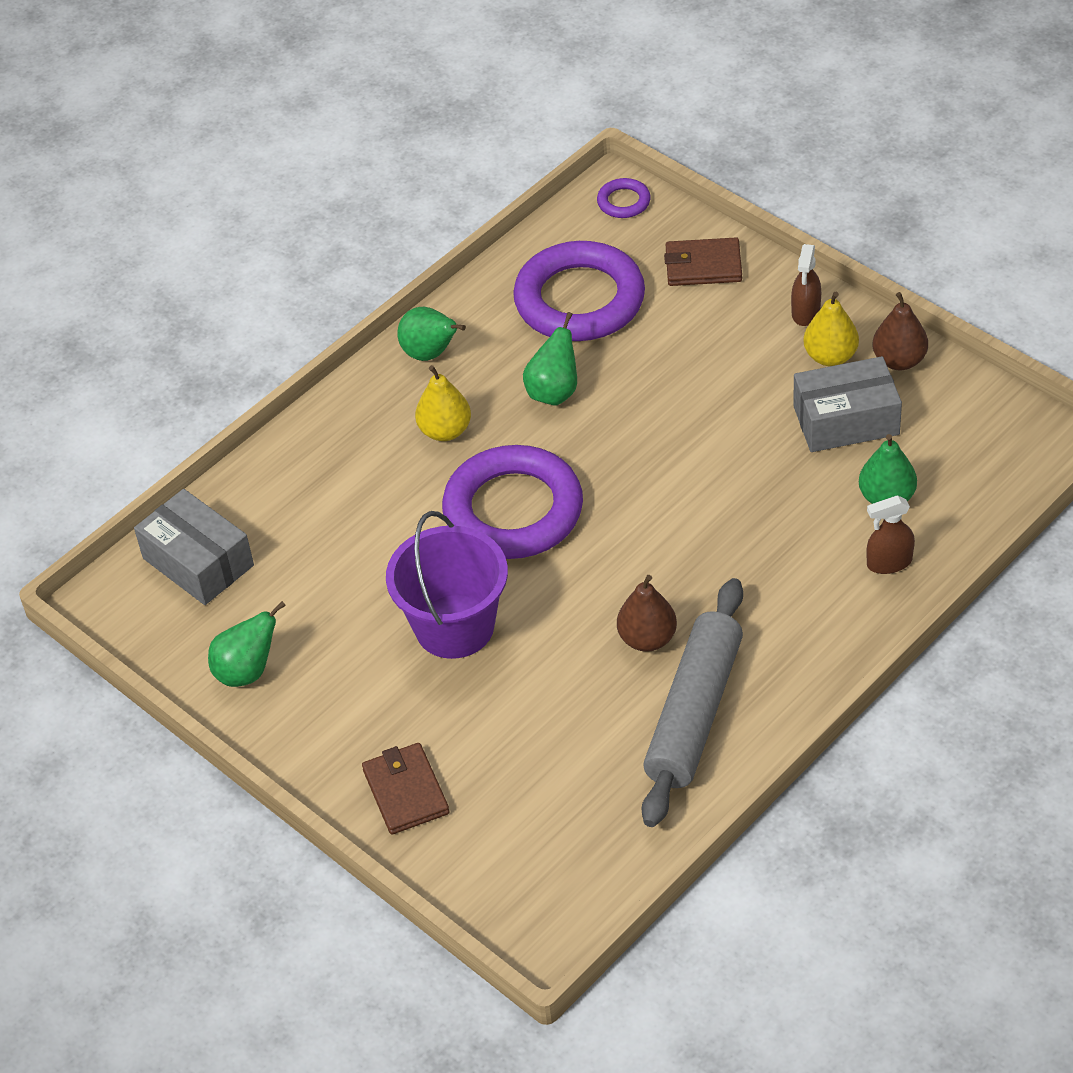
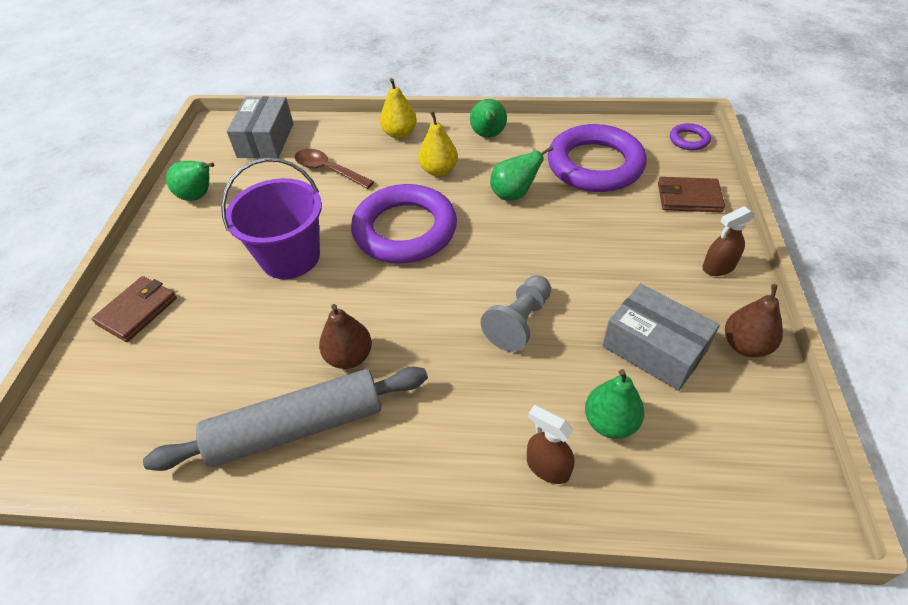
camera: 50 degrees right, 0 degrees up
brown wallet [664,237,742,286] -> brown wallet turned 45 degrees counterclockwise [658,177,725,212]
yellow pear [803,292,859,366] -> yellow pear moved to [380,78,417,139]
none -> brown spoon [295,149,374,189]
none -> grey pawn [481,275,551,352]

